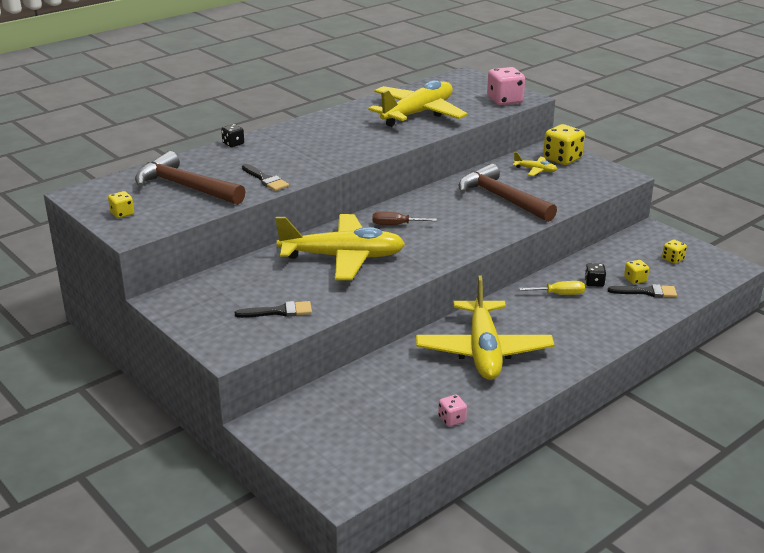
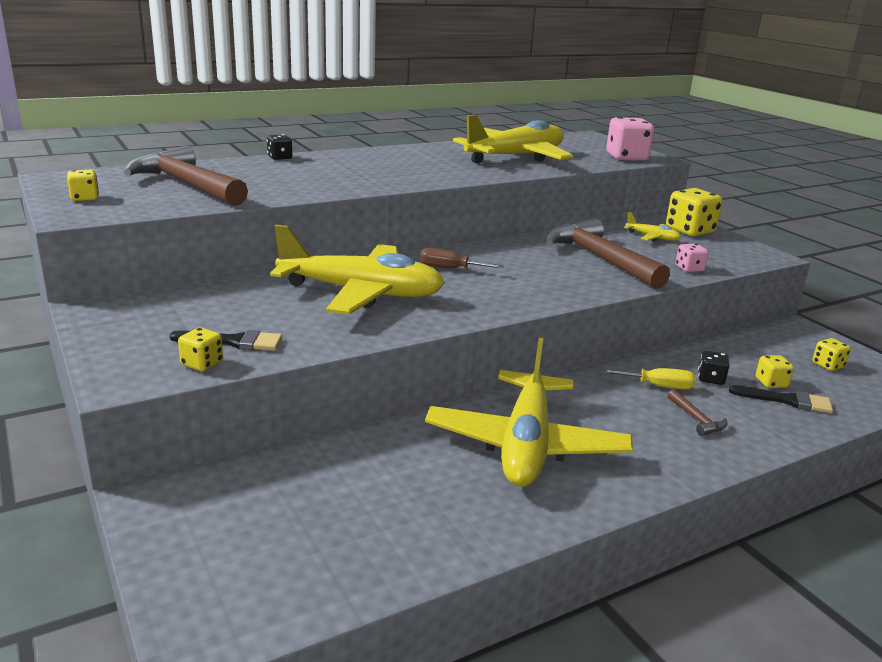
camera: 10 degrees right, 5 degrees down
black brush [242,164,289,191] -> none
pink dice [438,395,467,427] -> pink dice moved to [676,244,709,272]
none -> yellow dice [178,327,223,371]
none -> brown hammer [667,389,727,436]

